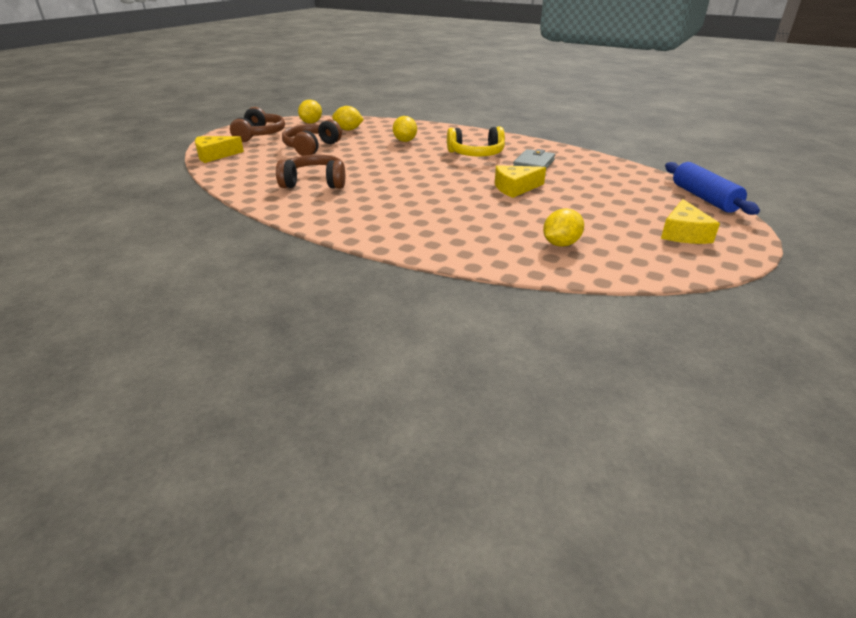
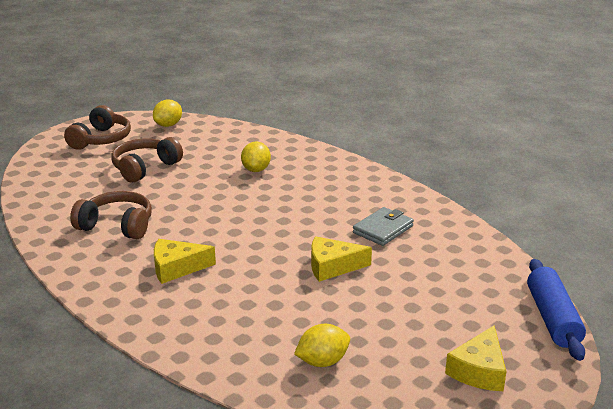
camera: 15 degrees right, 5 degrees down
yellow cheese [195,136,244,163] -> yellow cheese moved to [154,239,216,284]
yellow lemon [332,106,364,130] -> none
yellow headphones [447,126,505,156] -> none

